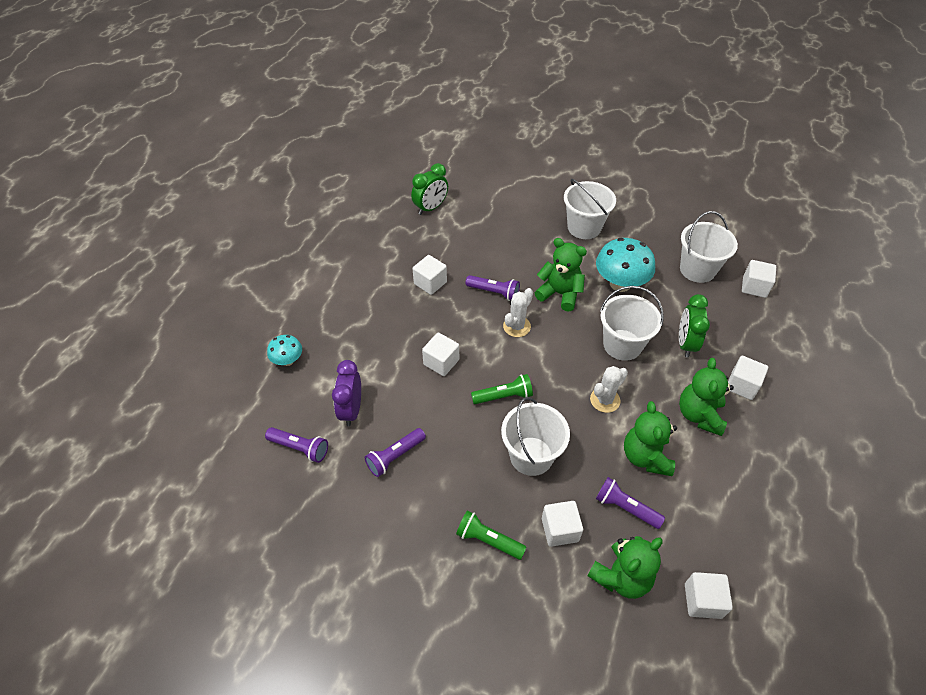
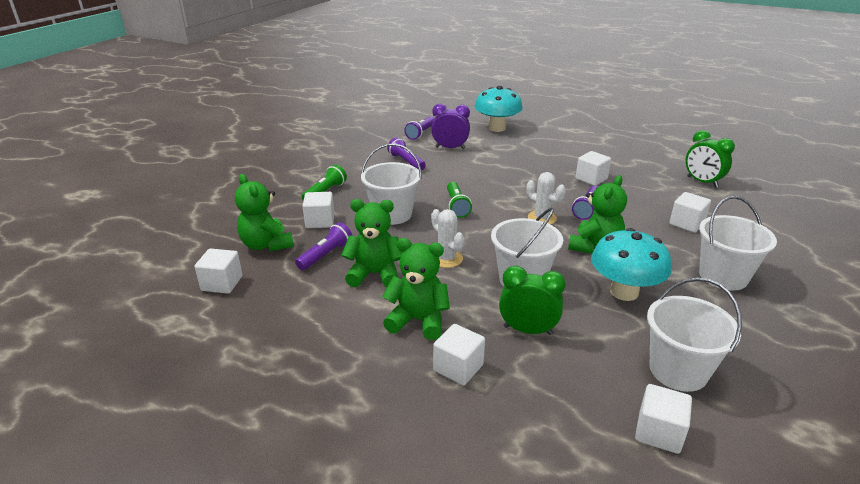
camera: 95 degrees right, 20 degrees down
turquoise mushroom [267,335,302,366] -> turquoise mushroom [474,86,523,132], size x1.83
white cube [422,333,459,376] -> white cube moved to [669,192,711,233]

